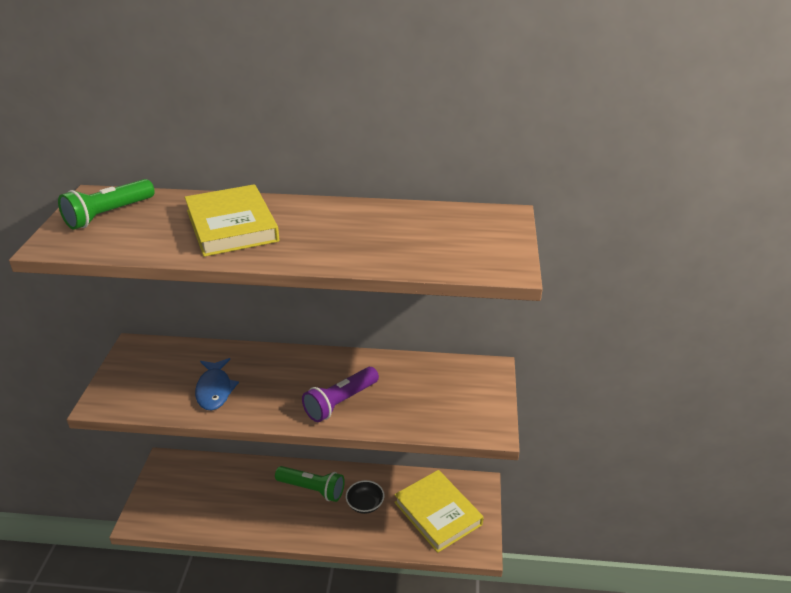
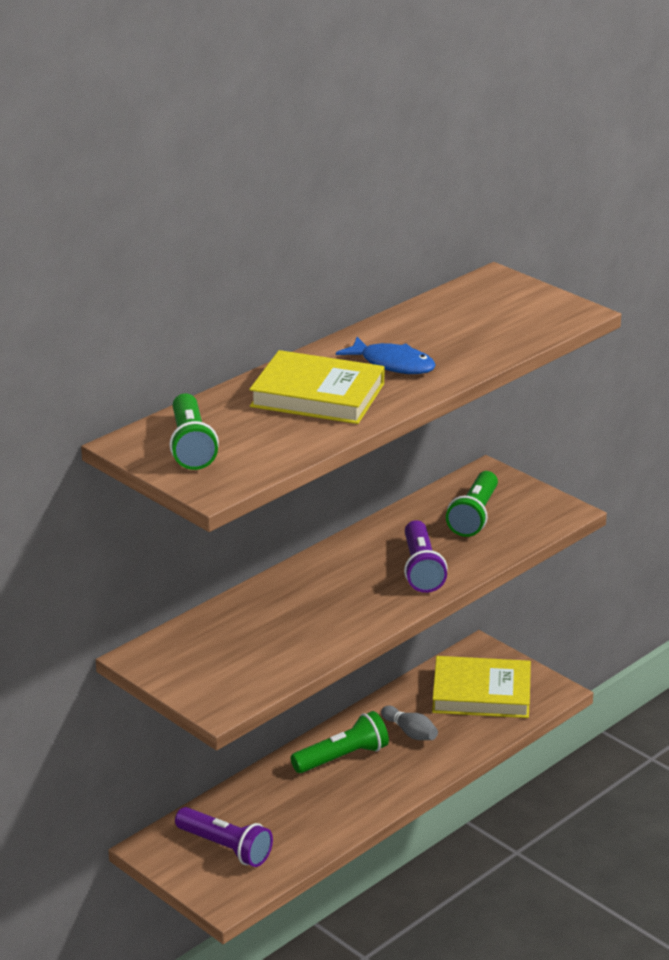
camera: 50 degrees left, 5 degrees down
blue fish [195,358,239,410] -> blue fish moved to [336,337,436,374]
black bowl [346,480,385,514] -> grey bowling pin [381,706,438,740]
none -> purple flashlight [175,807,273,867]
none -> green flashlight [446,471,498,537]

